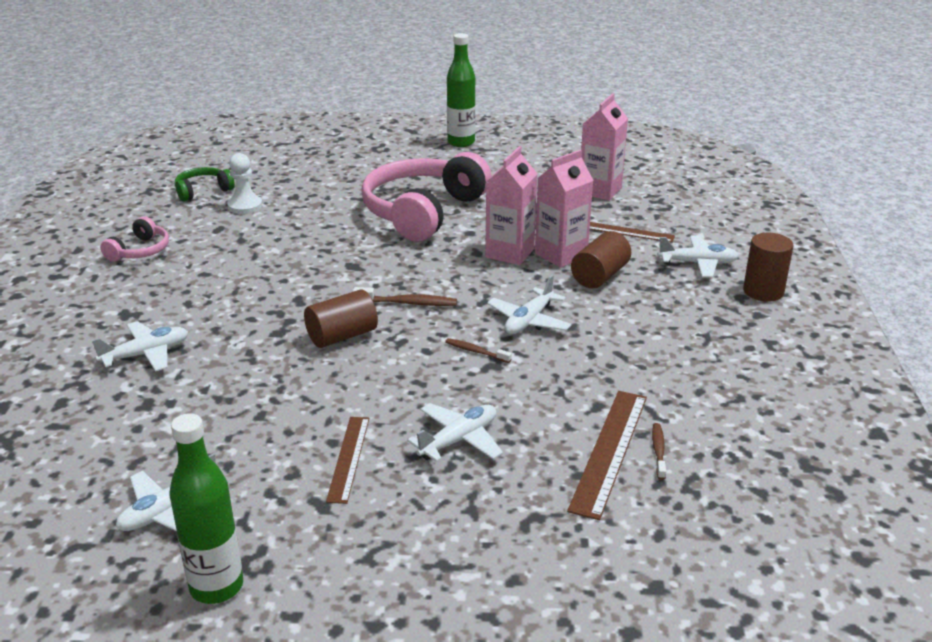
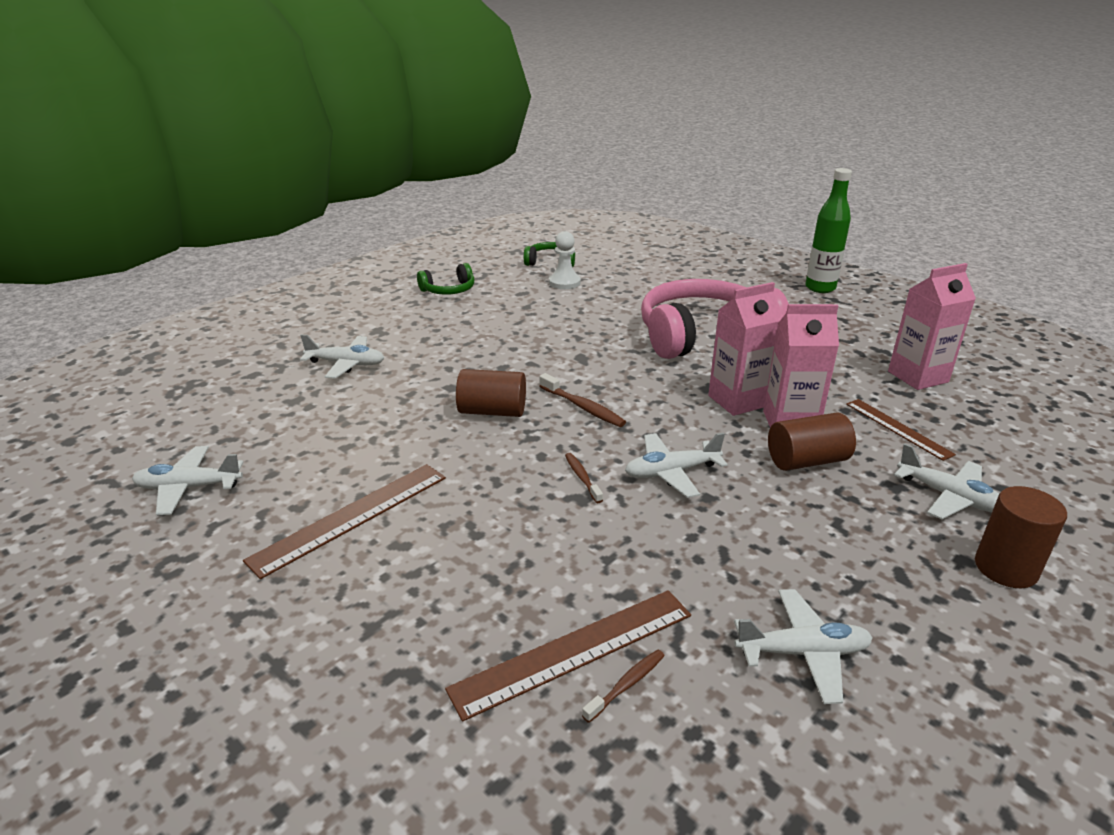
camera: 40 degrees right, 0 degrees up
pink headphones [100,216,169,262] -> green headphones [417,263,474,295]
green bottle [169,413,243,604] -> none
brown ruler [326,417,369,504] -> brown ruler [243,464,446,579], size x1.54
white plane [407,403,503,462] -> white plane moved to [734,589,872,704]

